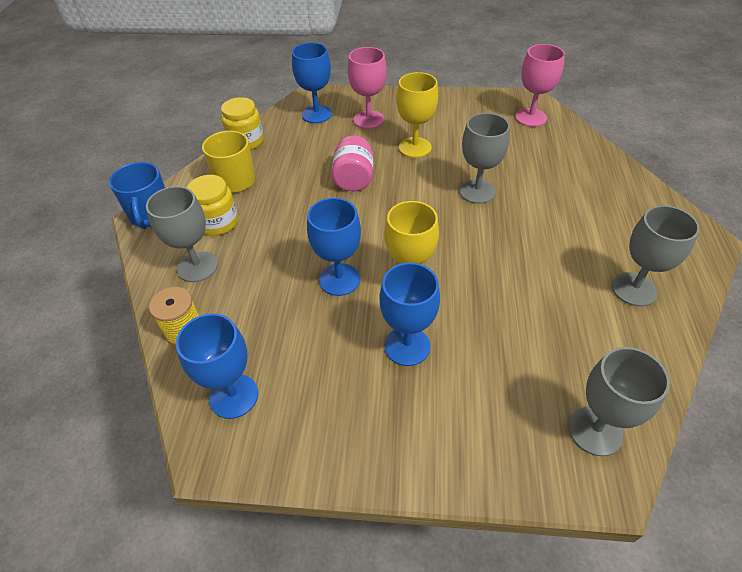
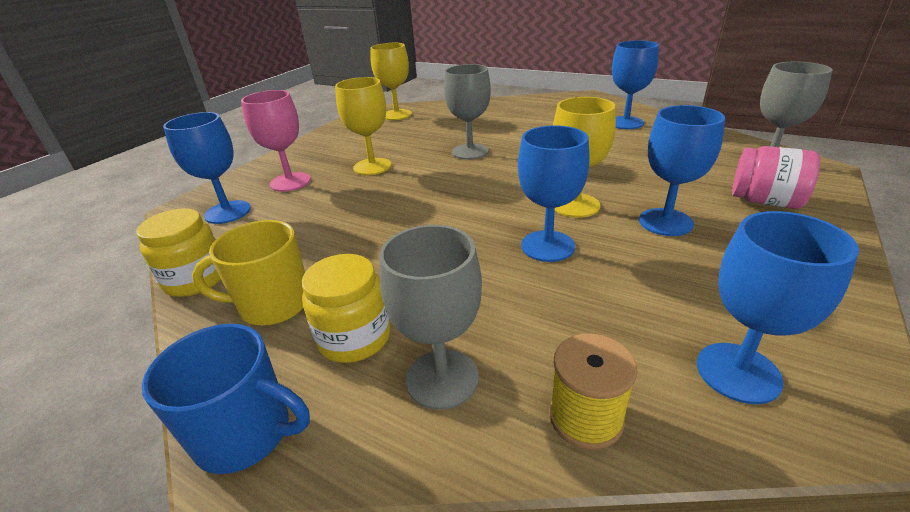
camera: 65 degrees left, 15 degrees down
pink jar [331,136,373,191] -> pink jar moved to [732,146,820,209]
pink goblet [515,44,565,127] -> yellow goblet [370,43,412,120]
grey goblet [612,205,700,306] -> blue goblet [612,40,659,129]

